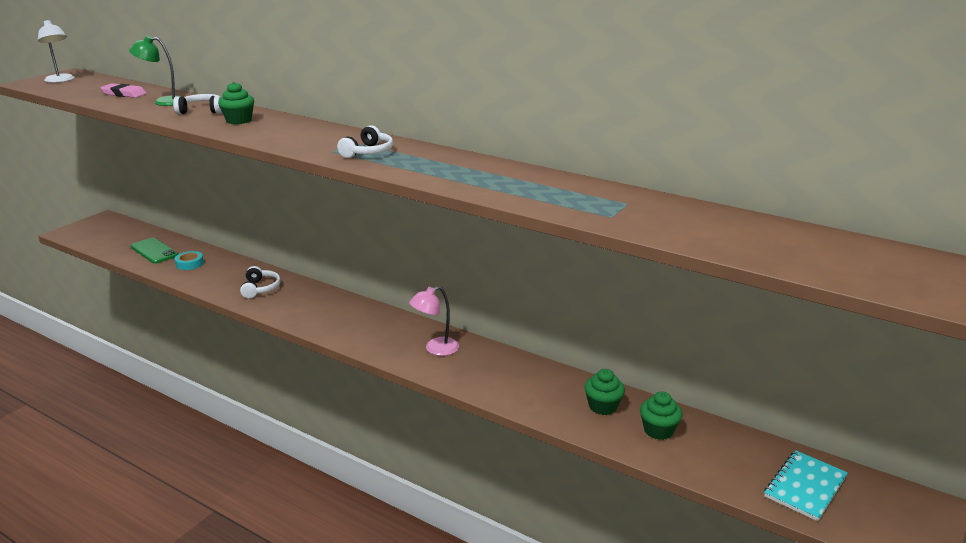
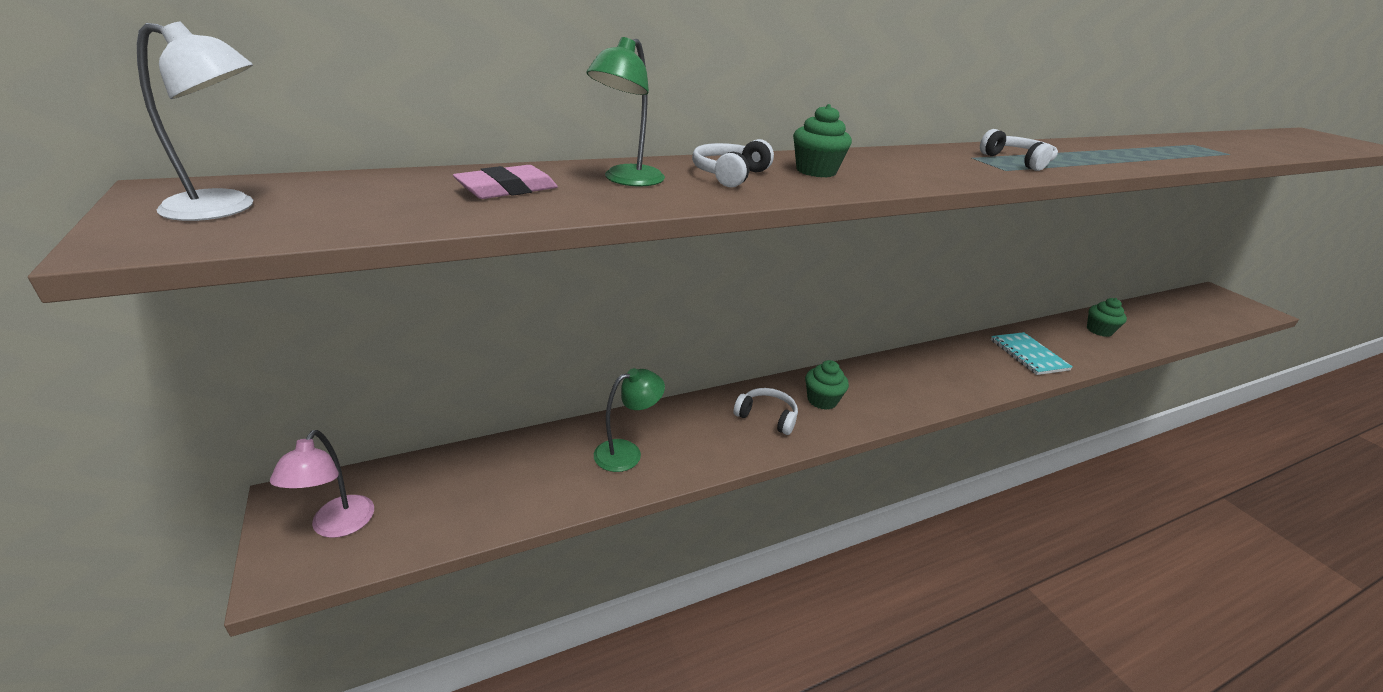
camera: 60 degrees left, 5 degrees up
green phone [131,238,178,264] -> none
turquoise tape [175,251,204,270] -> green lamp [594,368,665,472]
pink lamp [409,286,459,356] -> pink lamp moved to [270,430,374,538]
green cupcake [640,391,682,440] -> green cupcake moved to [805,360,849,410]
turquoise notebook [764,450,848,521] -> turquoise notebook moved to [991,332,1073,375]

